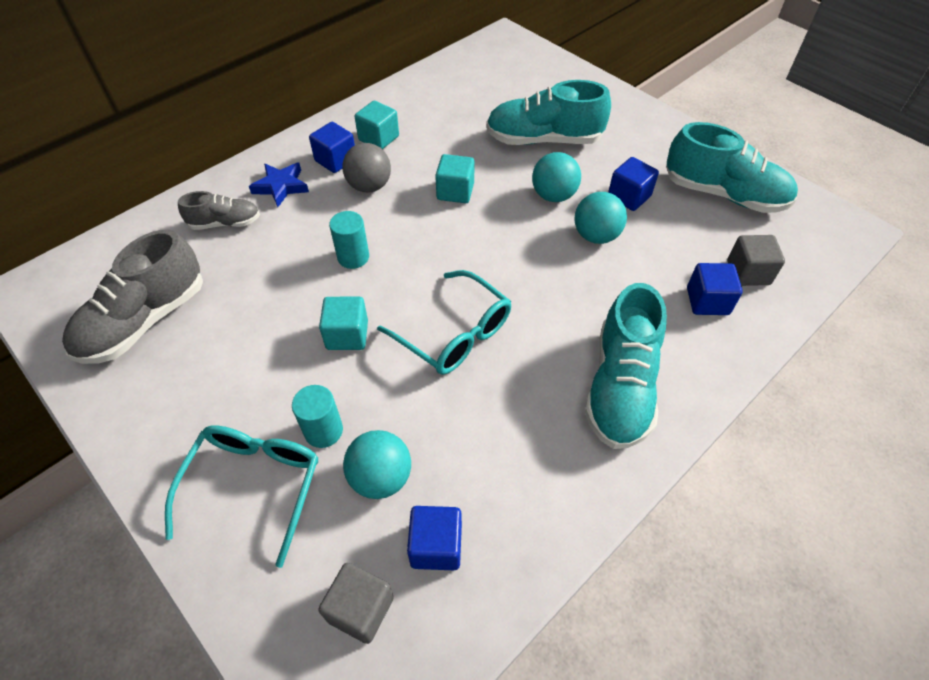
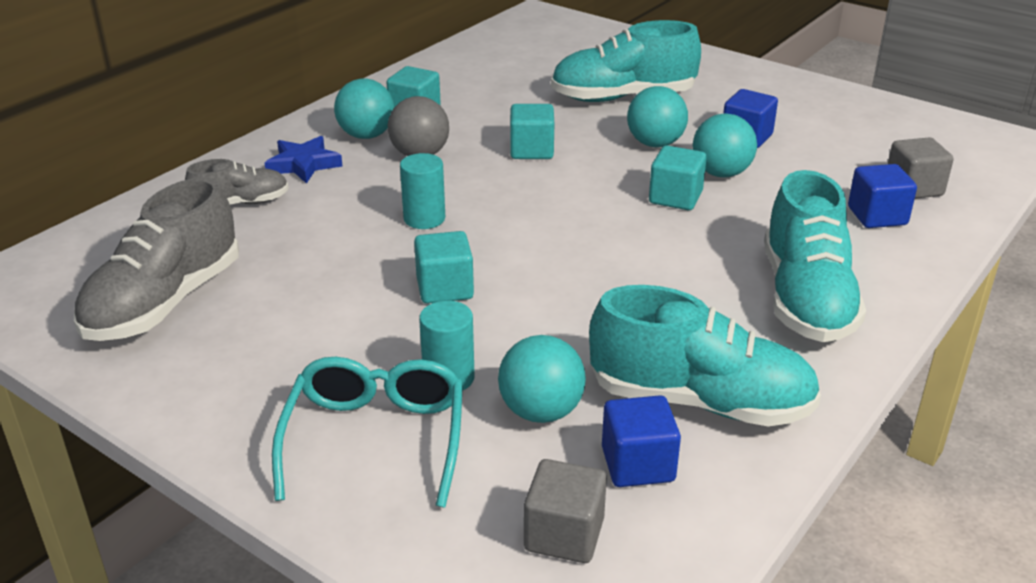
camera: 10 degrees left, 20 degrees down
blue cube [309,122,355,173] -> turquoise ball [334,79,394,139]
turquoise glasses [377,270,512,375] -> none
turquoise shoe [666,122,798,213] -> turquoise shoe moved to [589,285,821,427]
none -> turquoise cube [649,145,707,210]

